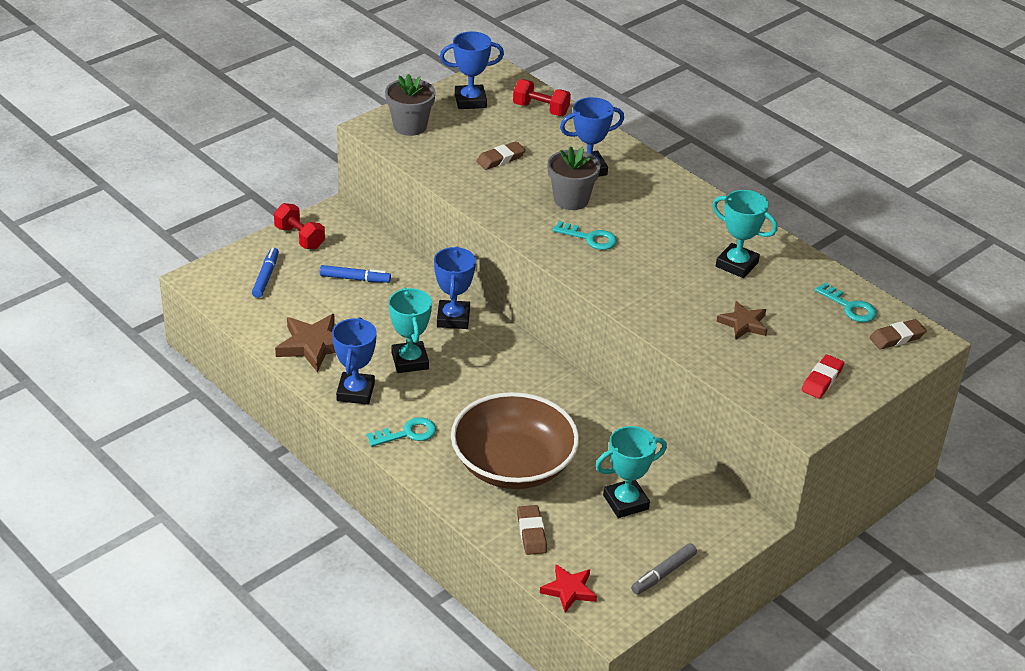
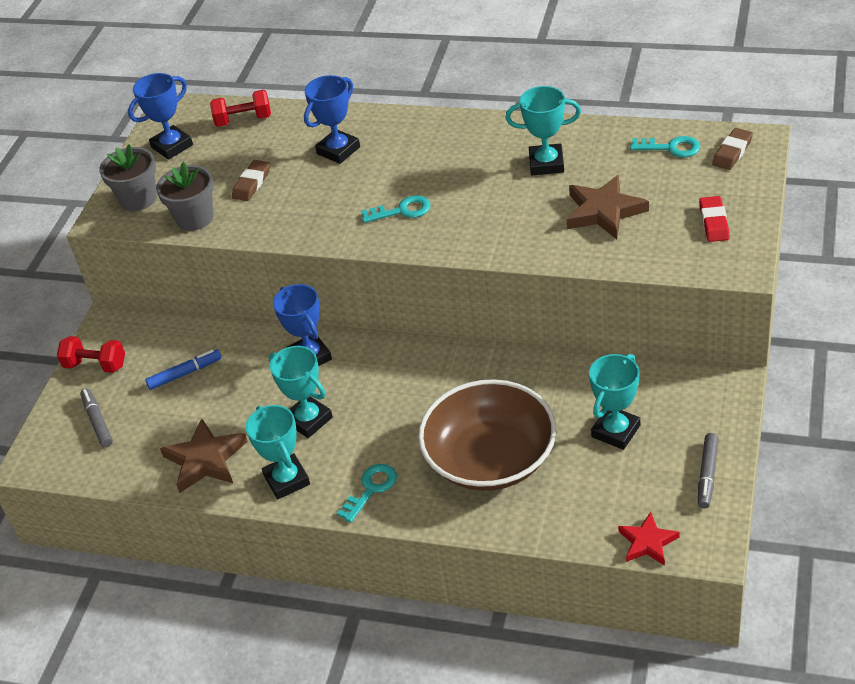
camera: 25 degrees left, 5 degrees up
blue marker [252,248,279,298] -> grey marker [80,388,113,447]
blue trophy [332,317,377,405] -> turquoise trophy [245,405,310,499]
brown eraser [517,505,547,555] -> none
grey flower pot [548,146,601,210] -> grey flower pot moved to [156,162,214,231]
brown star [716,301,767,340] -> brown star [567,175,649,239], size x1.57

